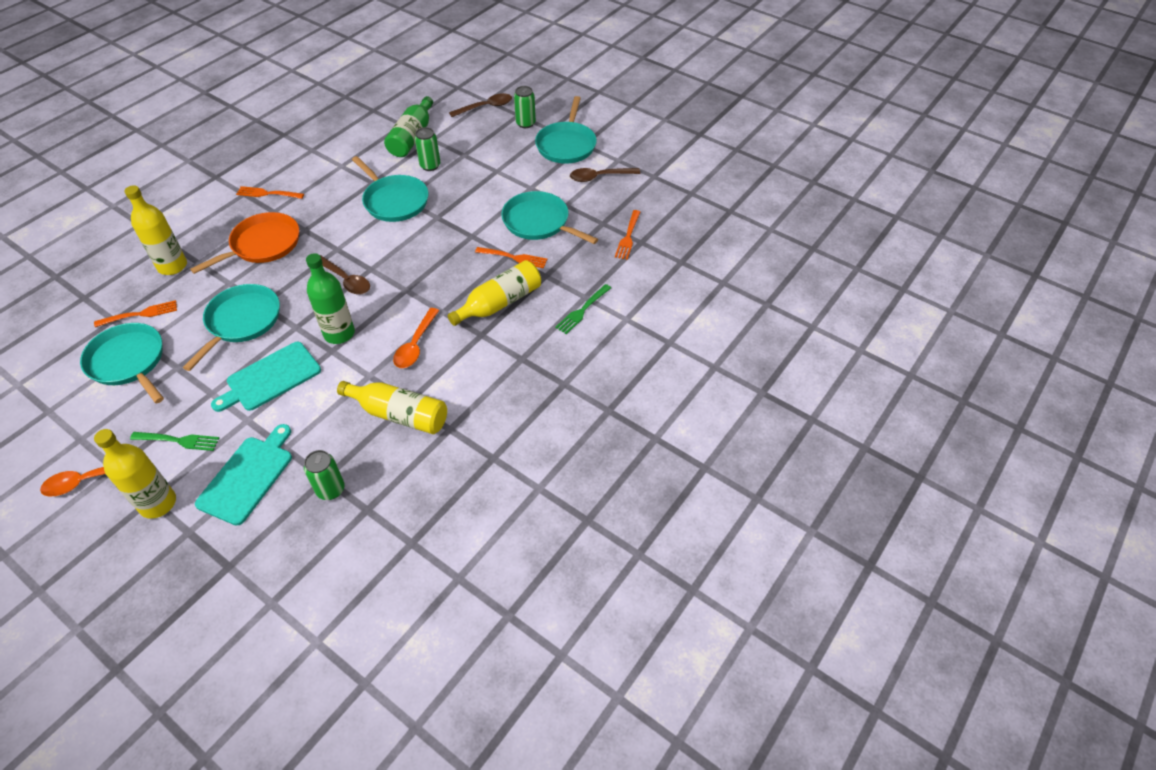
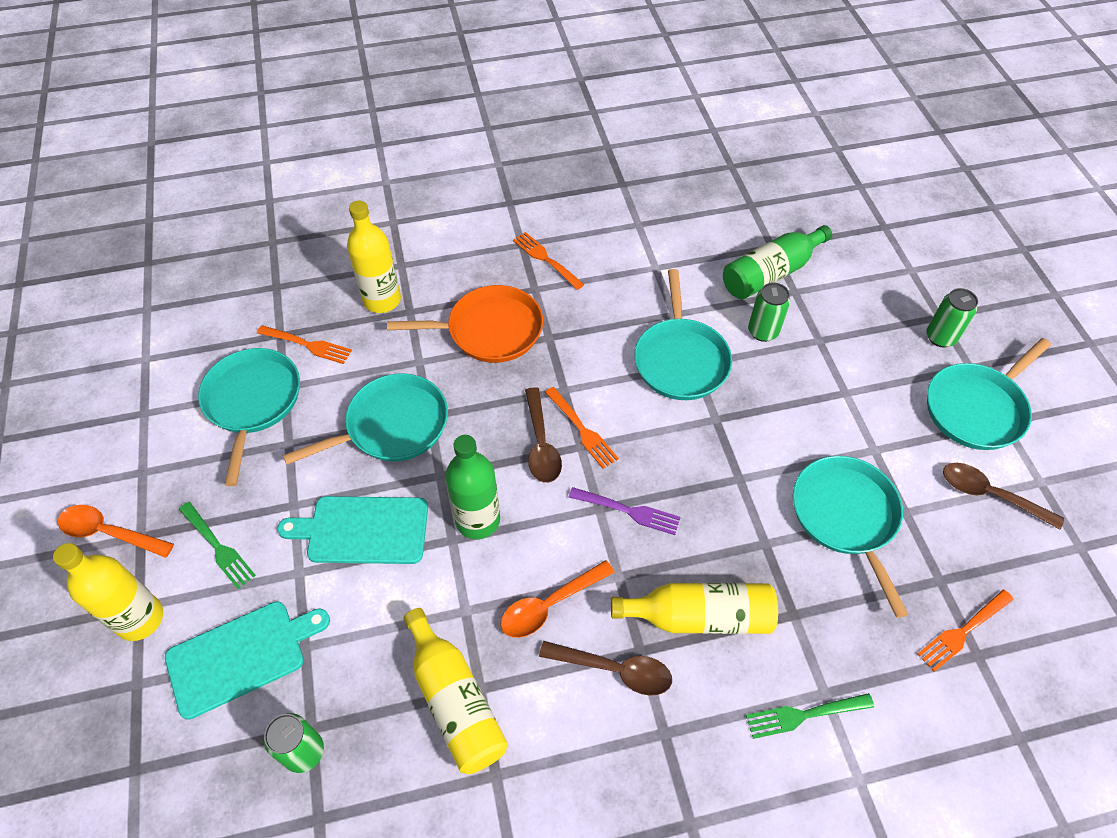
camera: 40 degrees right, 5 degrees up
brown spoon [449,93,512,117] -> brown spoon moved to [539,641,672,696]
orange fork [475,247,547,268] -> orange fork moved to [545,387,619,469]
none -> purple fork [569,487,680,535]

